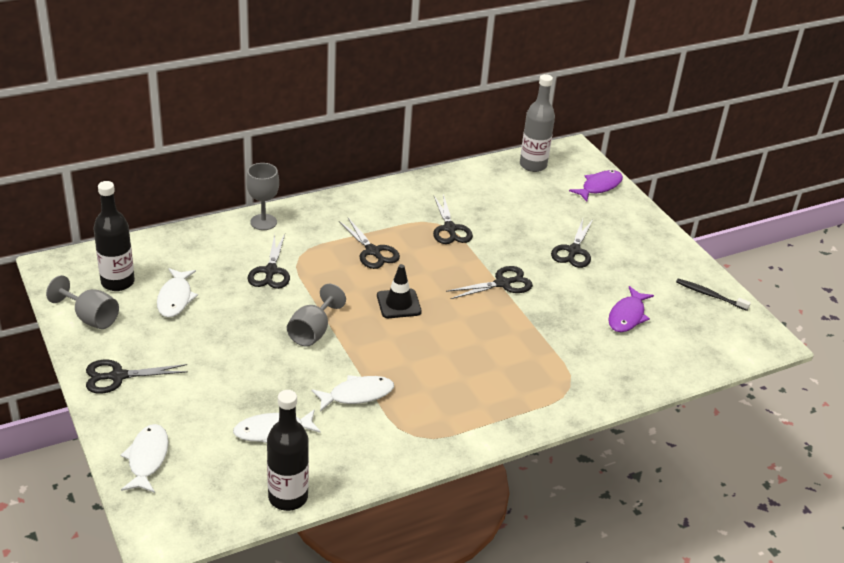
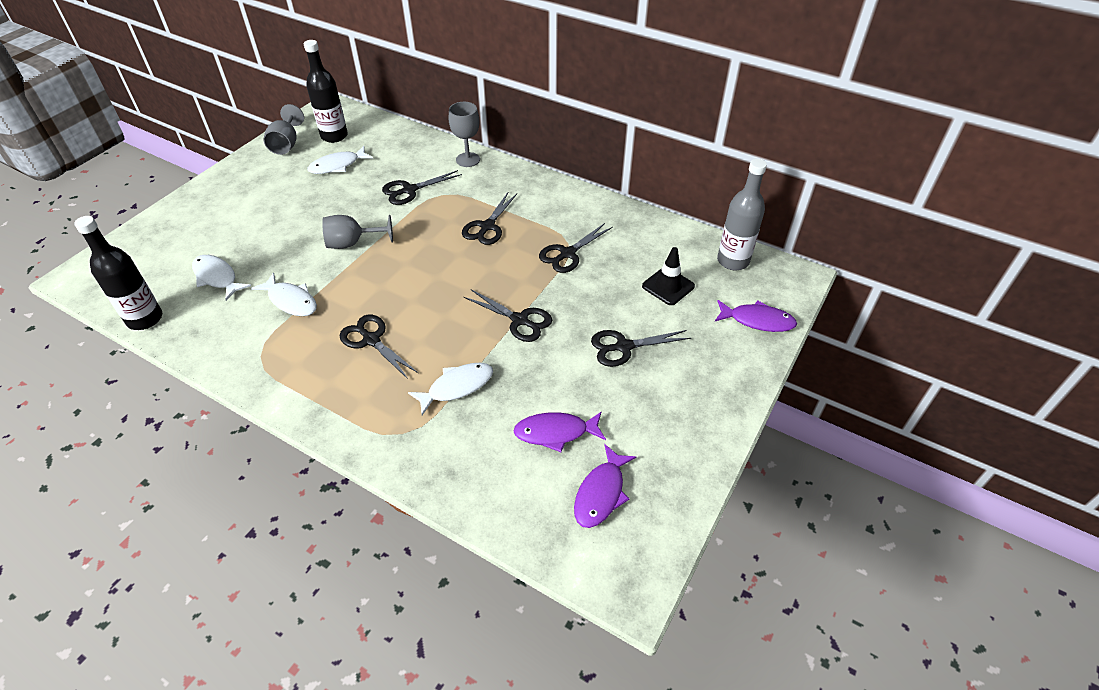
camera: 60 degrees right, 10 degrees up
black scissors [86,360,188,394] -> black scissors moved to [340,315,418,379]
white fish [120,424,168,493] -> white fish moved to [408,363,493,415]
black traffic cone [377,264,422,318] -> black traffic cone moved to [642,247,695,305]
black toothbrush [676,279,751,311] -> none
none -> purple fish [574,444,636,528]

